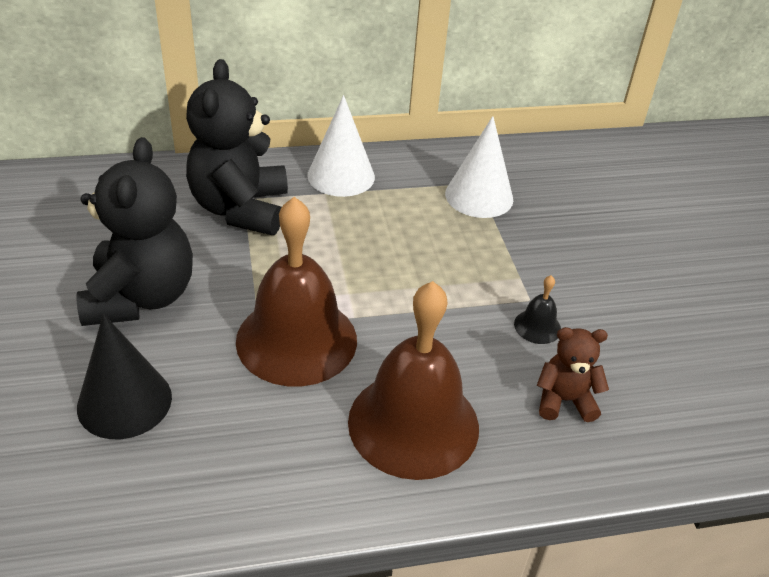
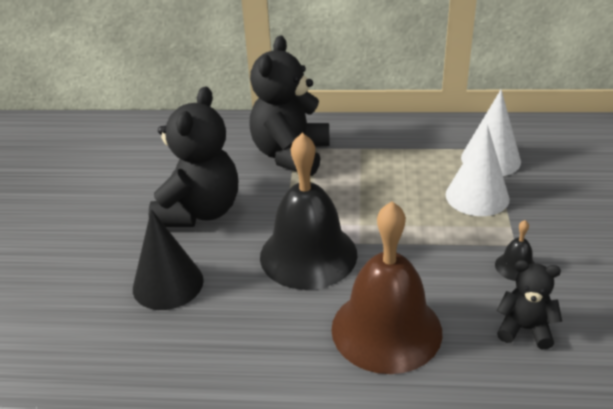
camera: 20 degrees right, 5 degrees down
brown bell [236,197,357,387] -> black bell [260,133,357,290]
white cone [307,95,375,197] -> white cone moved to [446,124,510,216]
brown teddy bear [537,327,609,422] -> black teddy bear [497,260,562,349]

